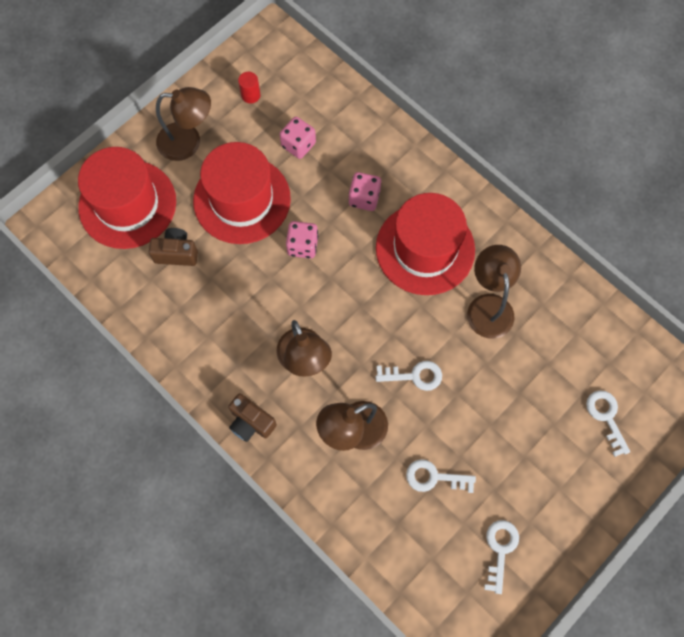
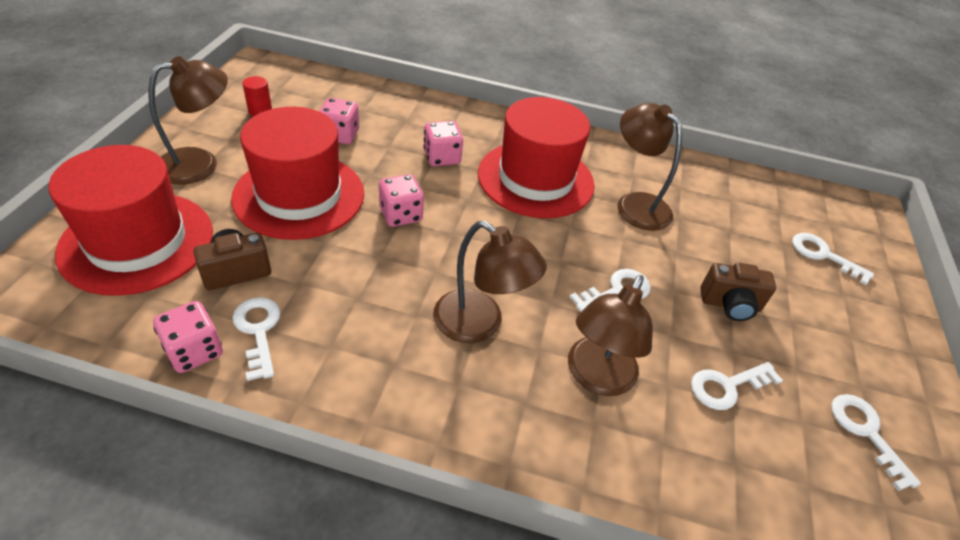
camera: 35 degrees left, 25 degrees down
brown camera [228,393,277,442] -> brown camera moved to [700,262,776,321]
none -> pink dice [153,301,223,373]
none -> white key [232,297,281,381]

